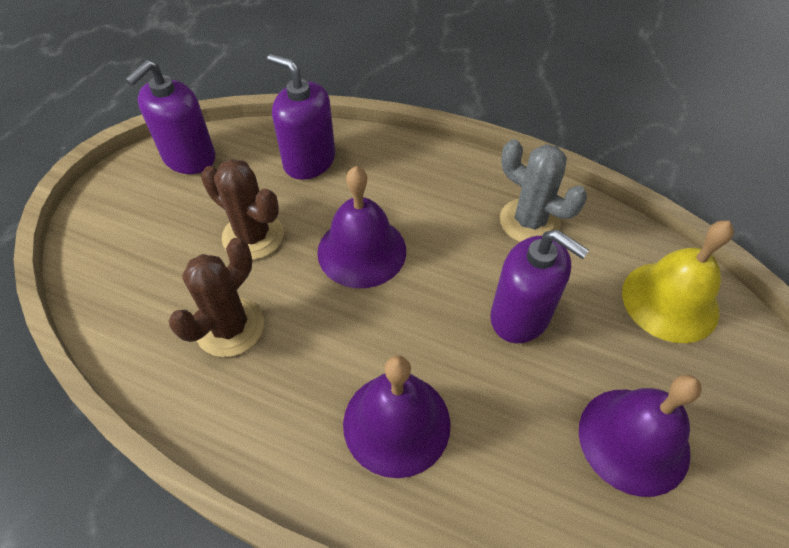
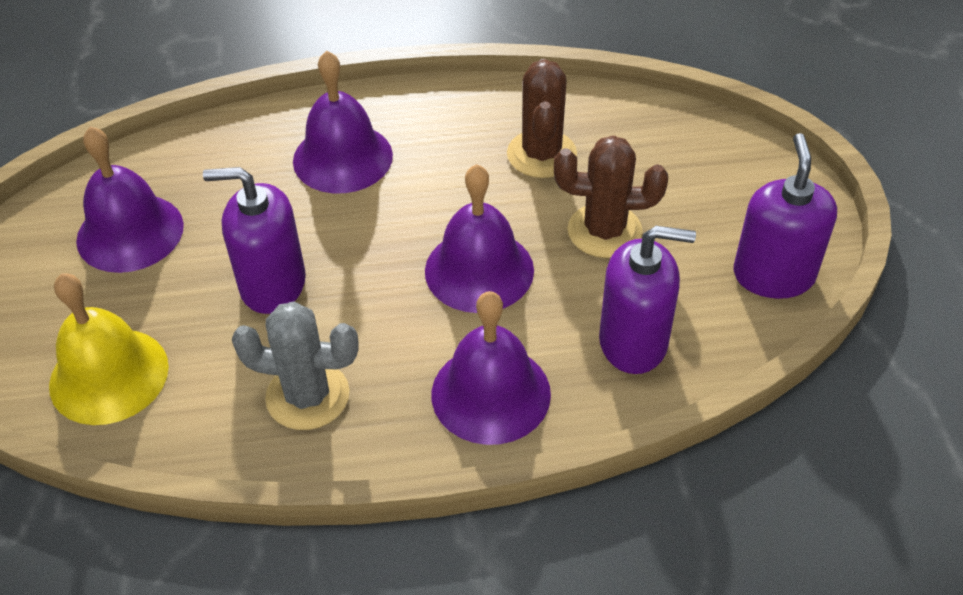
camera: 150 degrees right, 5 degrees down
none -> purple bell [432,291,551,445]

